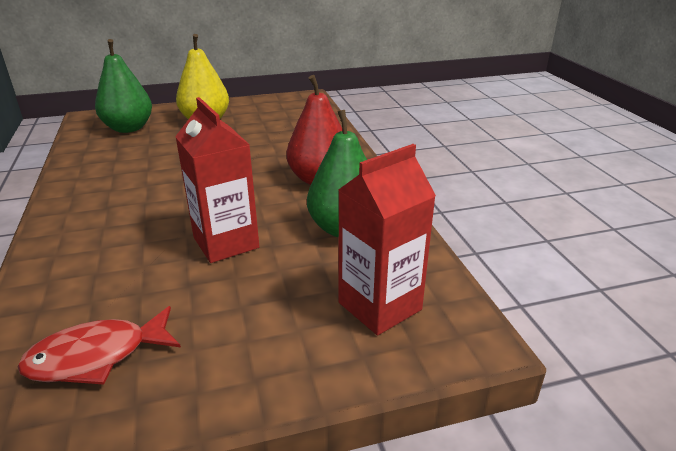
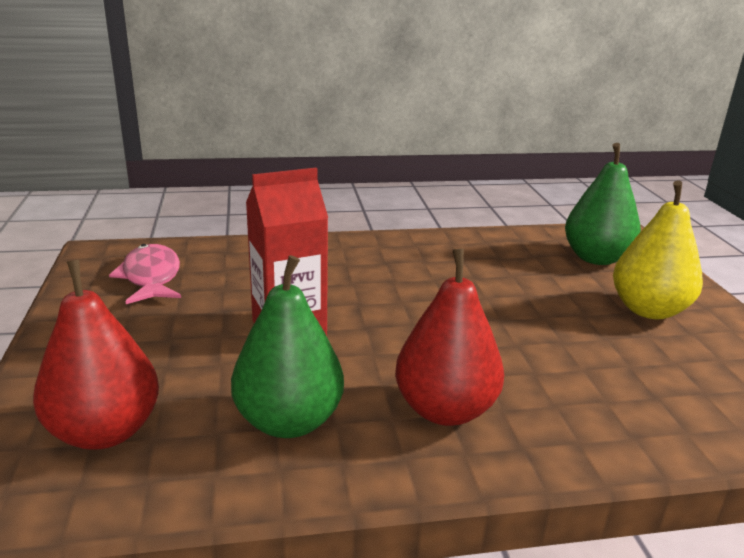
camera: 95 degrees right, 5 degrees down
red fish [18,306,181,385] -> pink fish [109,244,181,304]
red carton [339,144,436,335] -> red pear [33,260,159,450]

